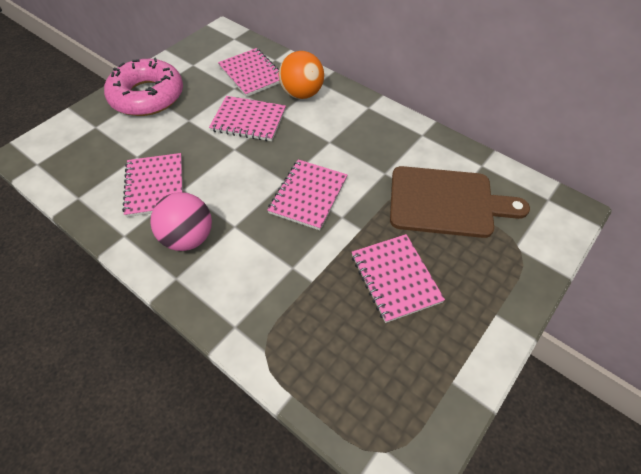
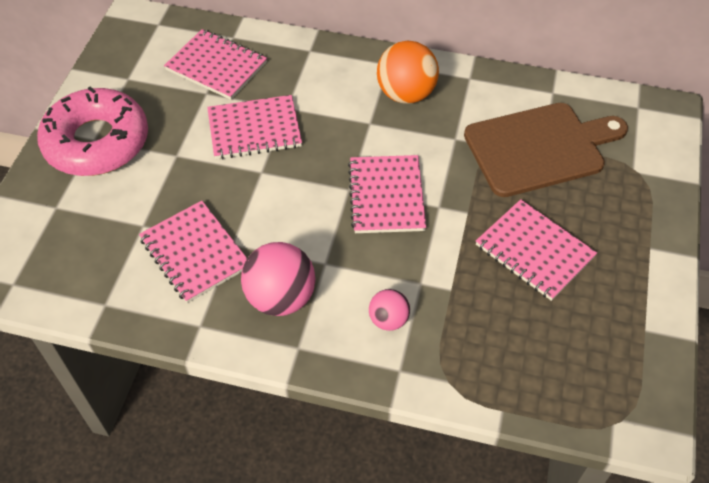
camera: 25 degrees left, 0 degrees up
orange ball [279,51,324,99] -> orange ball moved to [377,41,439,104]
none -> pink ball [369,289,410,331]

